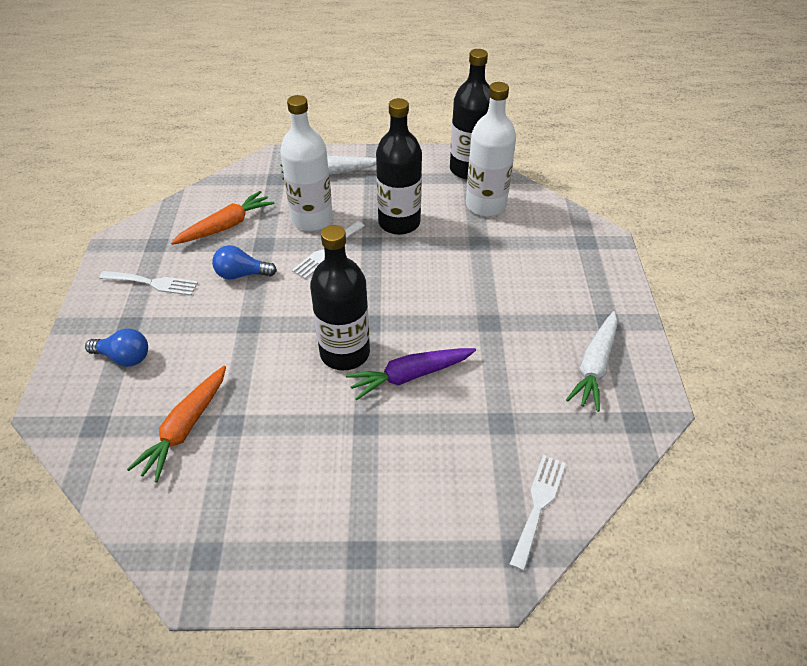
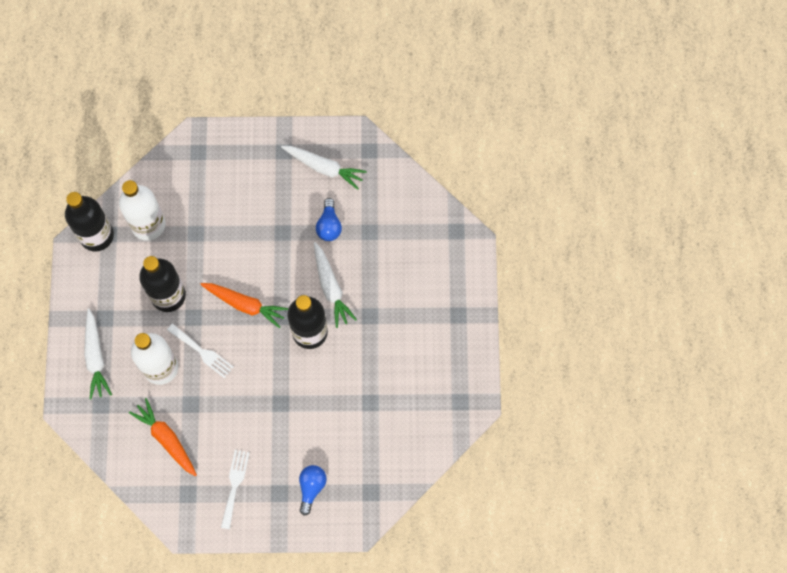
camera: 90 degrees left, 25 degrees up
orange carrot [127,366,226,482] -> orange carrot moved to [200,283,288,328]
blue light bulb [212,245,277,280] -> blue light bulb moved to [316,198,342,241]
purple carrot [346,348,476,400] -> white carrot [314,242,357,328]
white fork [509,455,566,571] -> none

